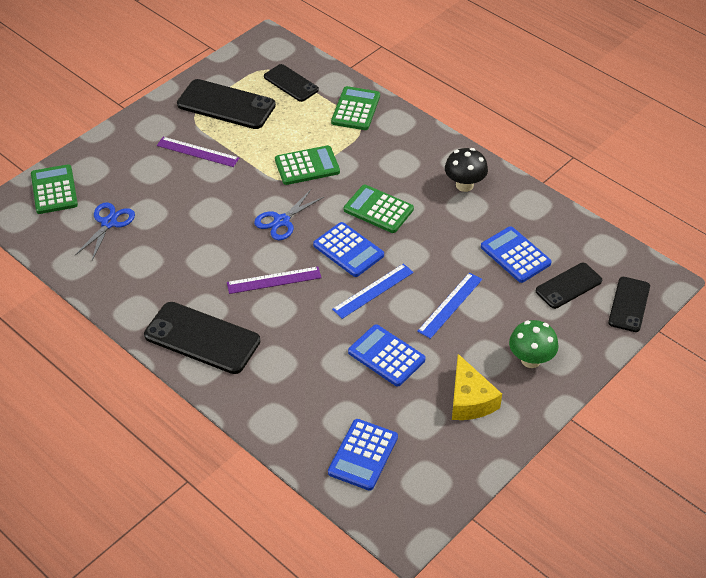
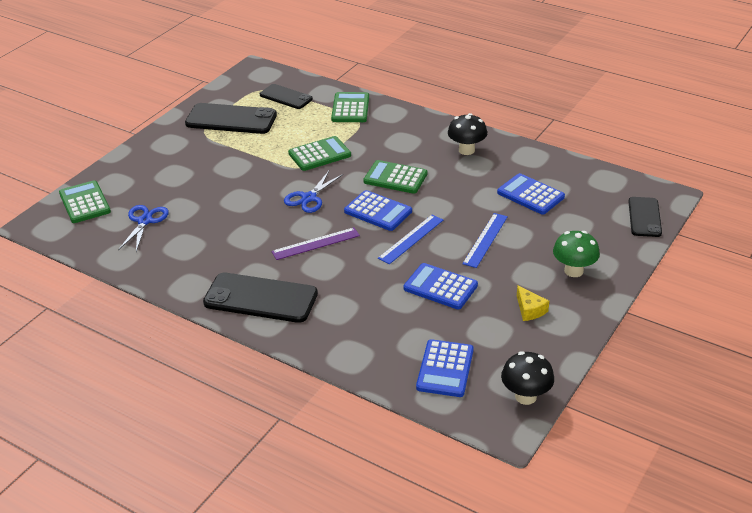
camera: 10 degrees left, 10 degrees down
purple ruler [157,137,239,167] -> none
yellow cheese [452,354,502,420] -> yellow cheese [517,285,549,321], size x0.61
black phone [536,263,602,309] -> none
none -> black mushroom [501,351,554,405]

